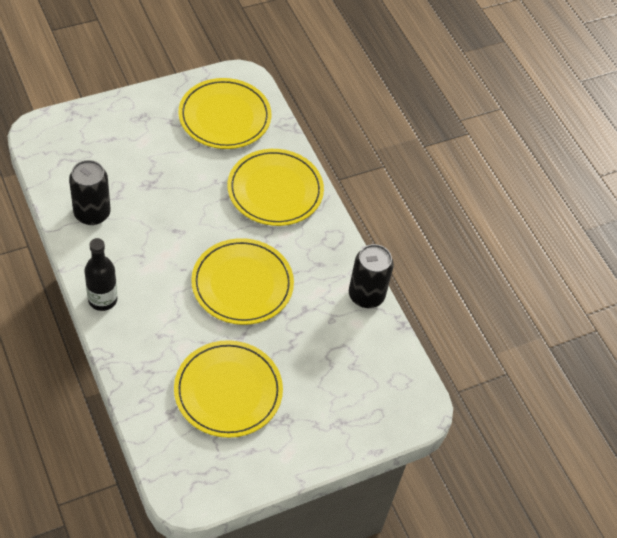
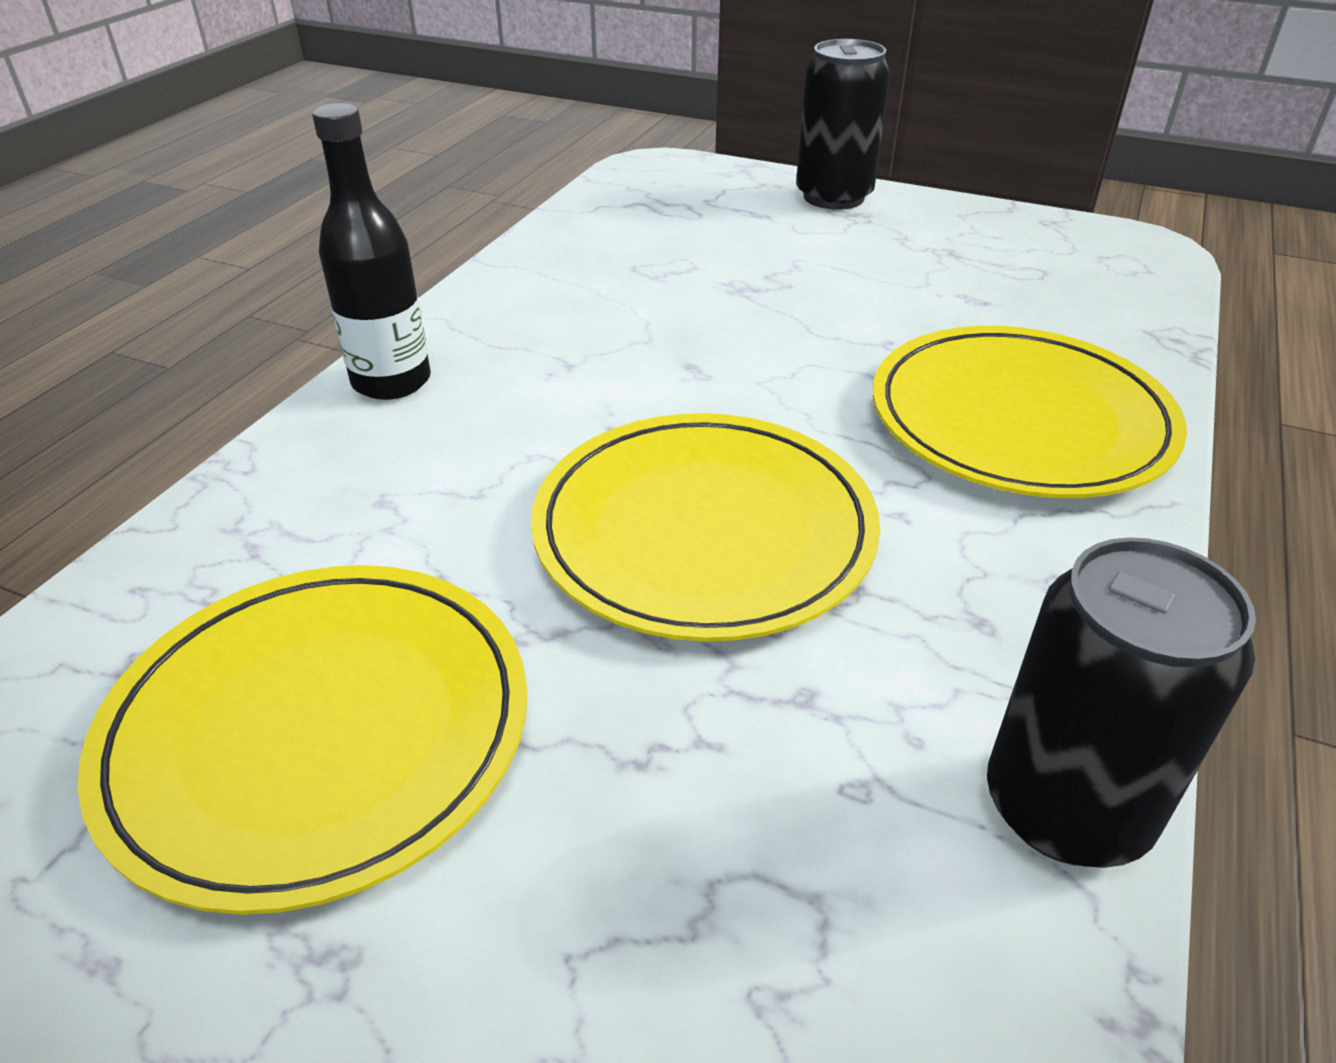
camera: 55 degrees right, 15 degrees down
black can [69,160,111,225] -> black can moved to [796,39,890,210]
yellow plate [178,78,271,149] -> none

